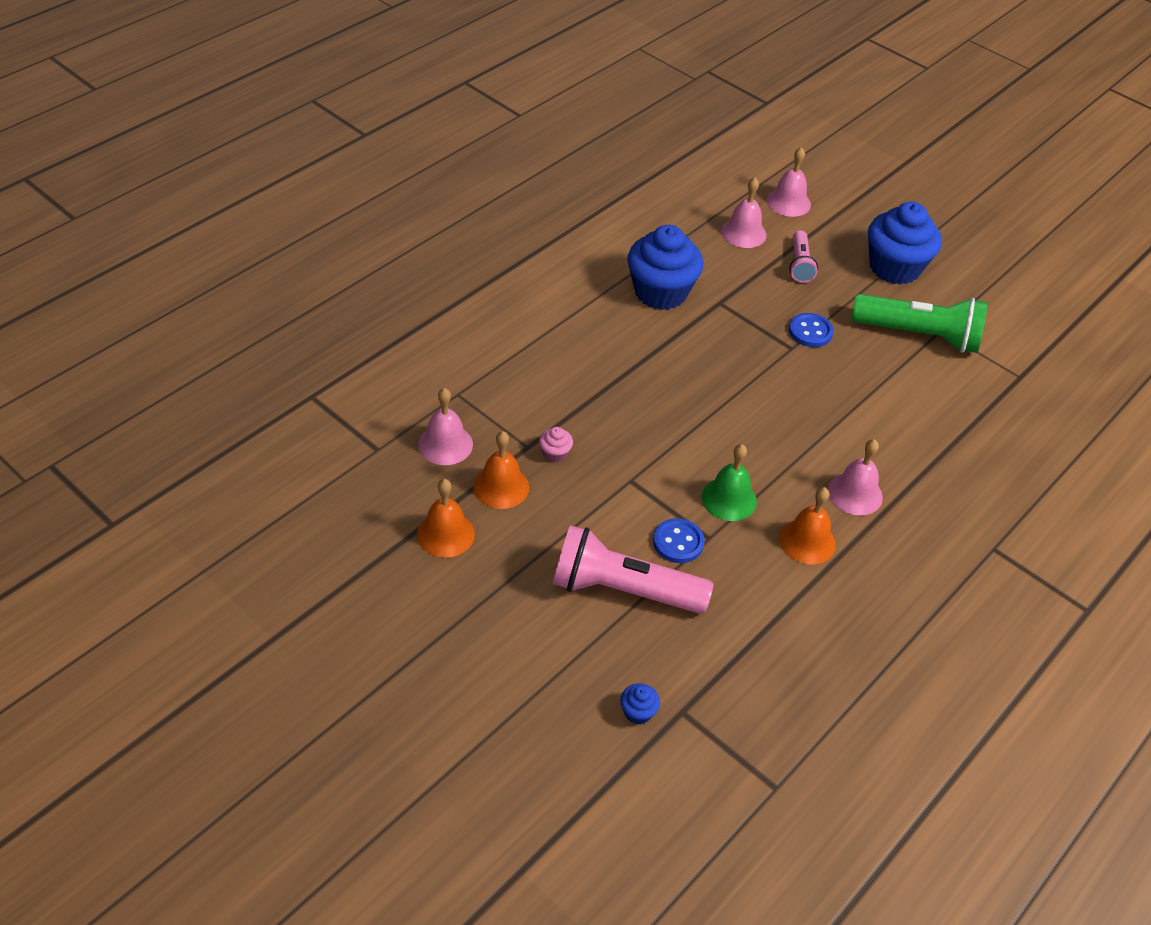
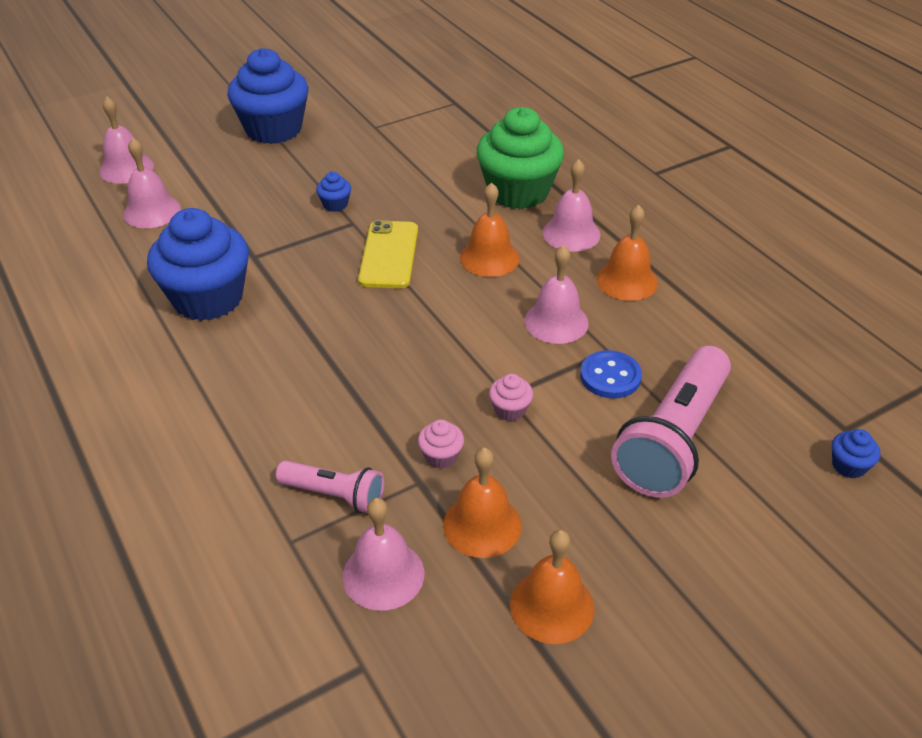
camera: 70 degrees left, 5 degrees down
green bell [702,444,757,521] -> pink bell [524,245,588,344]
pink flashlight [789,230,818,283] -> pink flashlight moved to [276,461,384,513]
blue button [789,313,834,347] -> blue cupcake [316,172,351,212]
green flashlight [851,294,987,353] -> none
none -> yellow phone [358,220,418,288]
none -> orange bell [460,183,519,277]
none -> green cupcake [477,107,564,209]
none -> pink cupcake [489,374,533,421]

